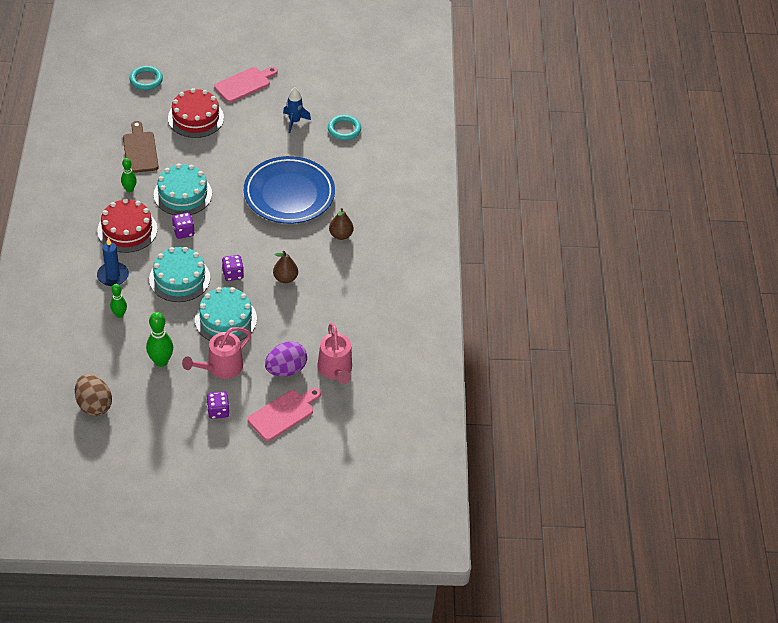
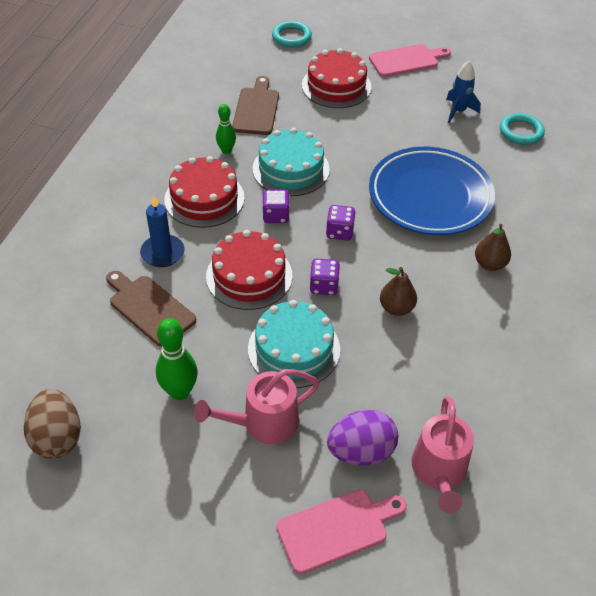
camera: 20 degrees right, 0 degrees up
green bowling pin [110,284,127,318] -> brown cutting board [106,271,196,347]
turquoise cake [149,247,210,302] -> red cake [206,230,292,310]
purple dice [206,391,229,419] -> purple dice moved to [326,205,355,241]

